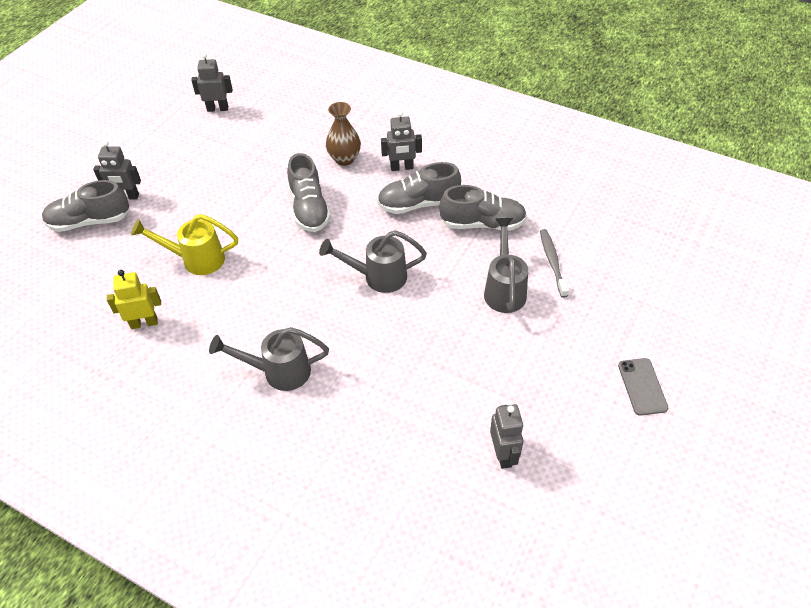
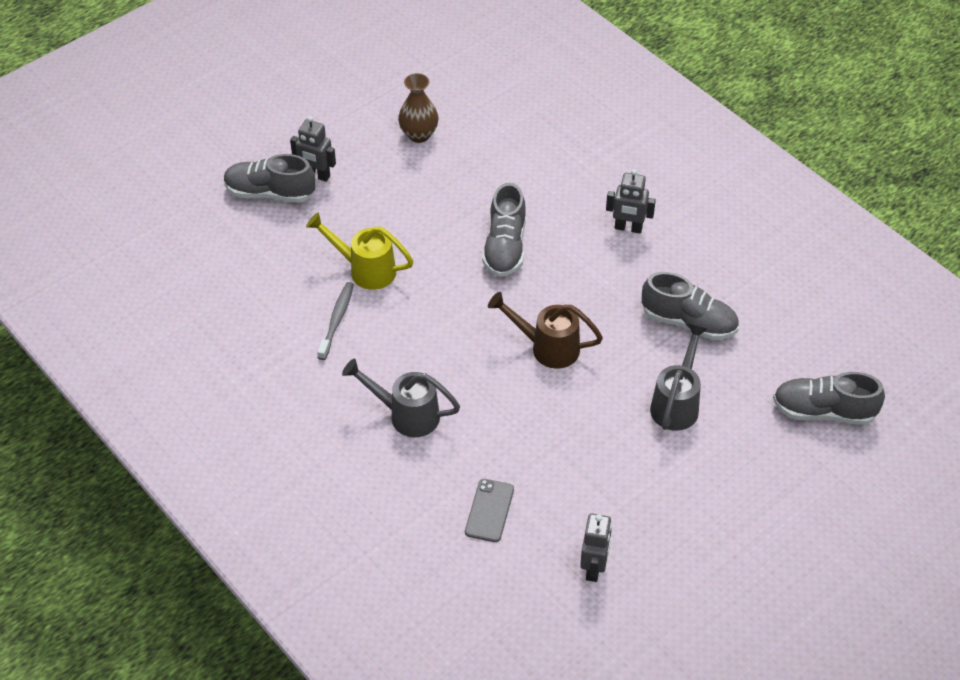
camera: 20 degrees right, 0 degrees up
yellow robot [107,270,161,329] -> none
grey robot [191,53,233,112] -> none
grey watering can [319,230,427,293] -> brown watering can [488,292,603,369]
brown vase [326,102,361,166] -> brown vase moved to [398,73,439,143]
grey shoe [377,162,461,214] -> grey shoe moved to [773,372,885,425]
grey toothbrush [540,229,569,298] -> grey toothbrush moved to [317,282,354,360]
grey phone [618,358,668,416] -> grey phone moved to [465,479,514,542]

